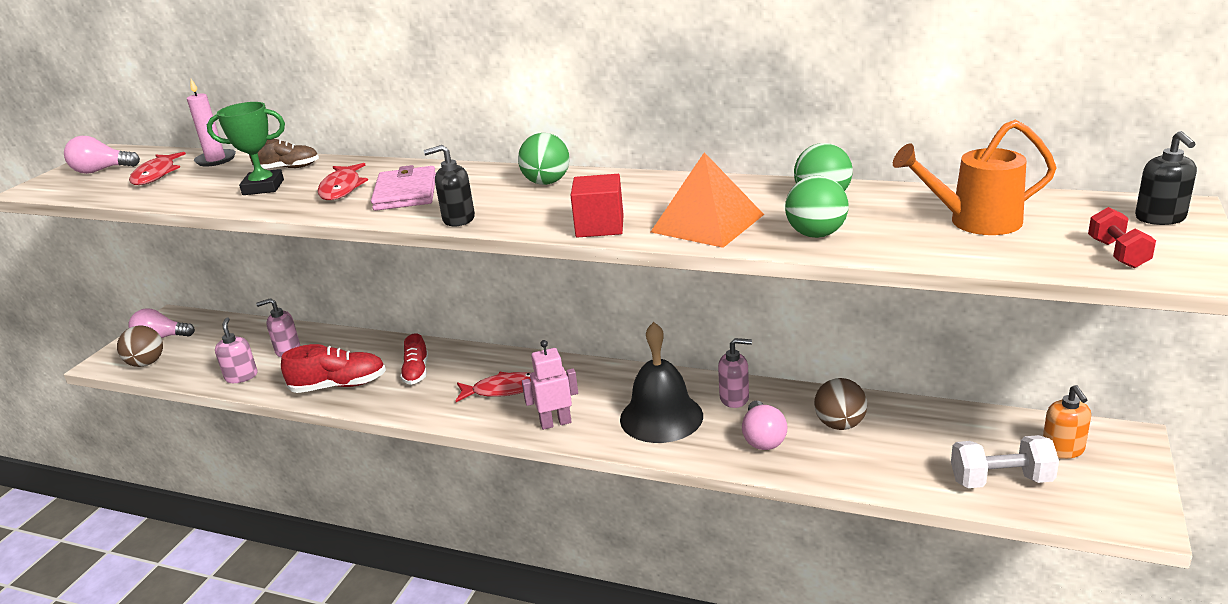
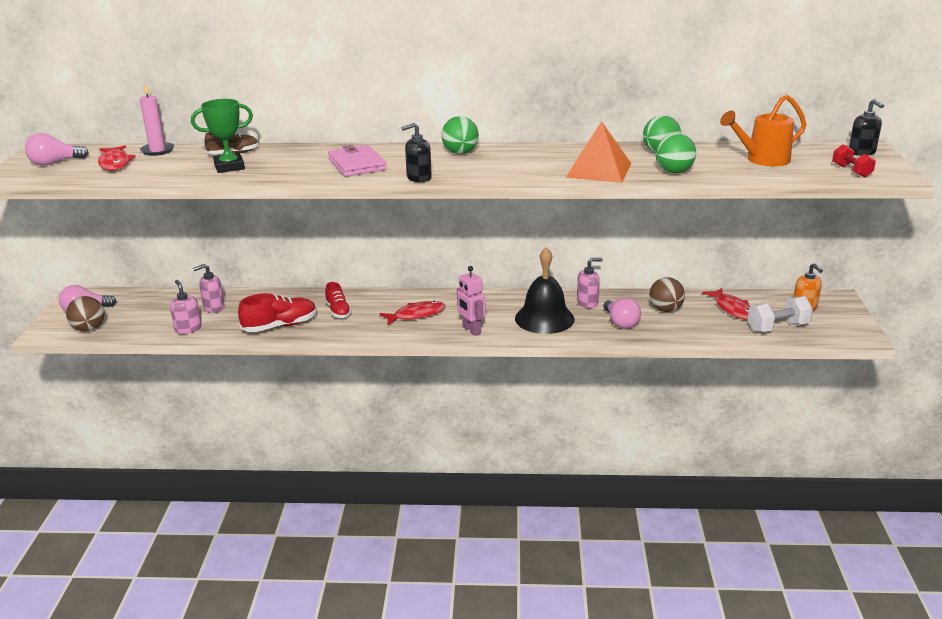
camera: 20 degrees left, 0 degrees up
red fish [318,163,368,200] -> red fish moved to [702,288,750,320]
pink robot [522,340,578,430] -> pink robot turned 90 degrees counterclockwise [457,266,485,336]
red cube [570,174,624,238] -> none

